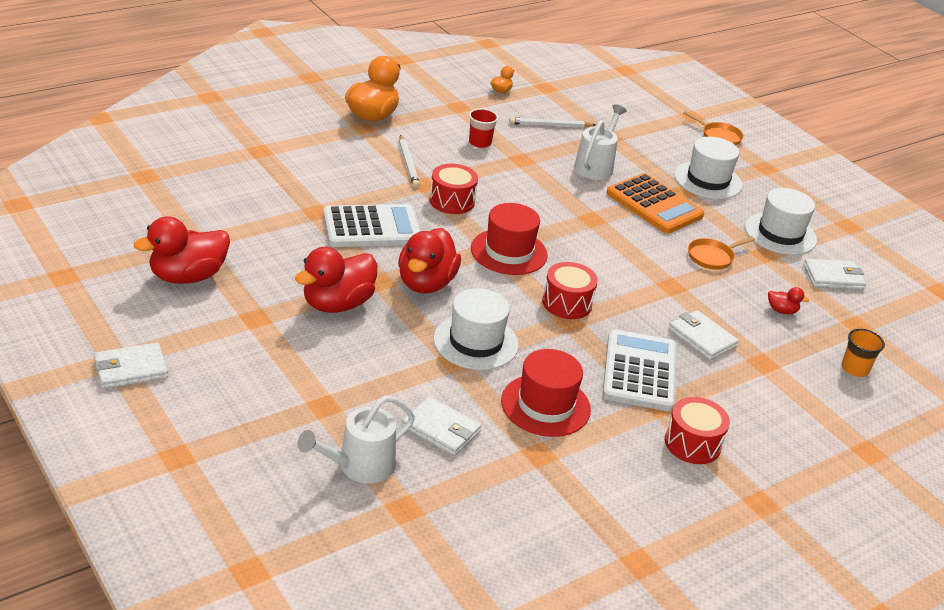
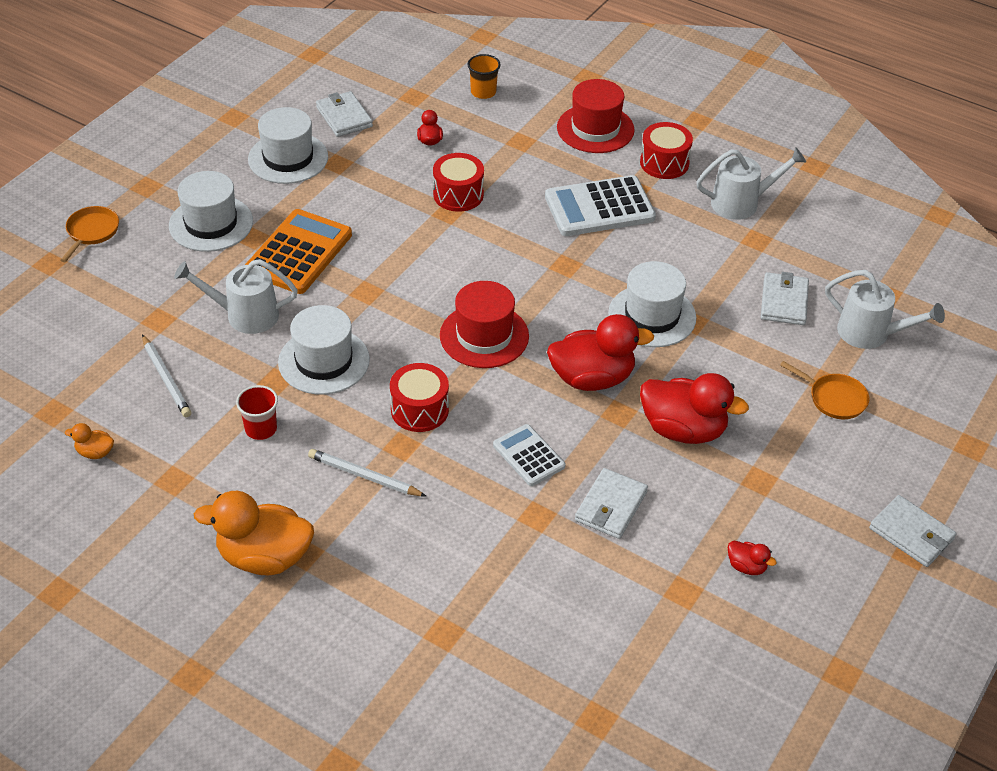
camera: 110 degrees left, 10 degrees up
red duck [134,216,230,284] -> red duck [728,540,777,575], size x0.44
white calculator [323,204,421,247] -> white calculator [493,424,565,486], size x0.58
white pencil [399,135,420,188] -> white pencil turned 120 degrees counterclockwise [308,449,427,497]
red hat [501,349,591,437] -> red hat moved to [557,79,635,153]
red drum [542,262,598,319] -> red drum moved to [433,153,484,212]
white wallet [668,310,739,360] -> white wallet moved to [575,468,648,539]
orange pan [688,236,755,270] -> orange pan moved to [780,361,869,419]
none -> white hat [278,305,370,395]
none -> white watering can [696,148,806,220]

